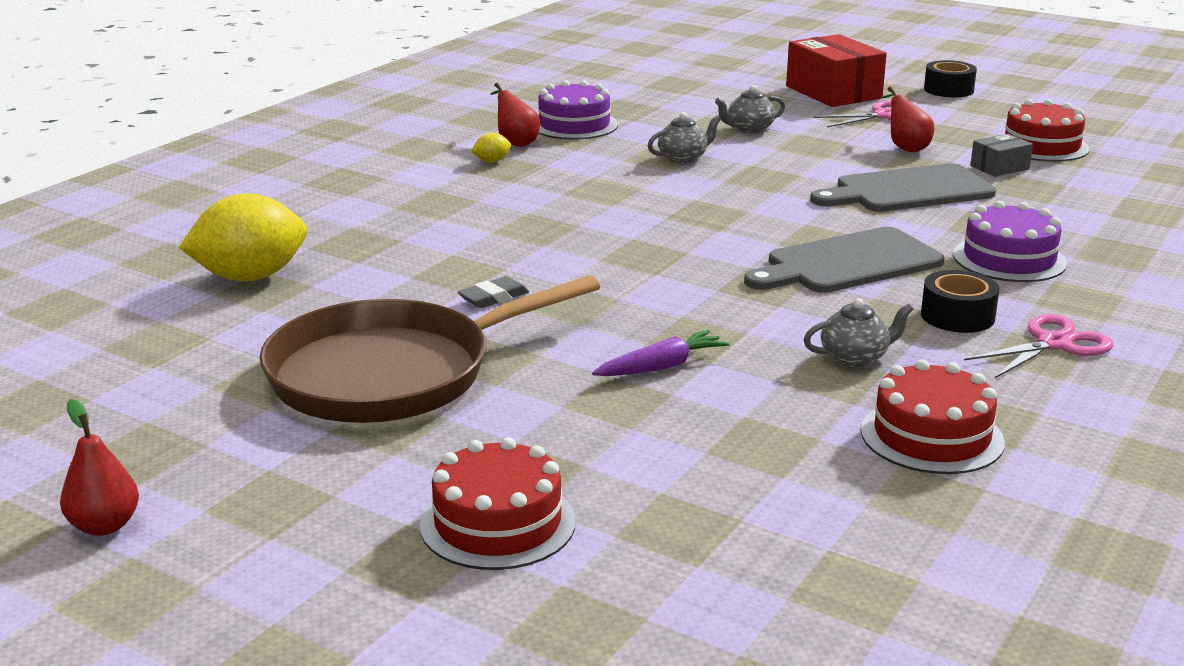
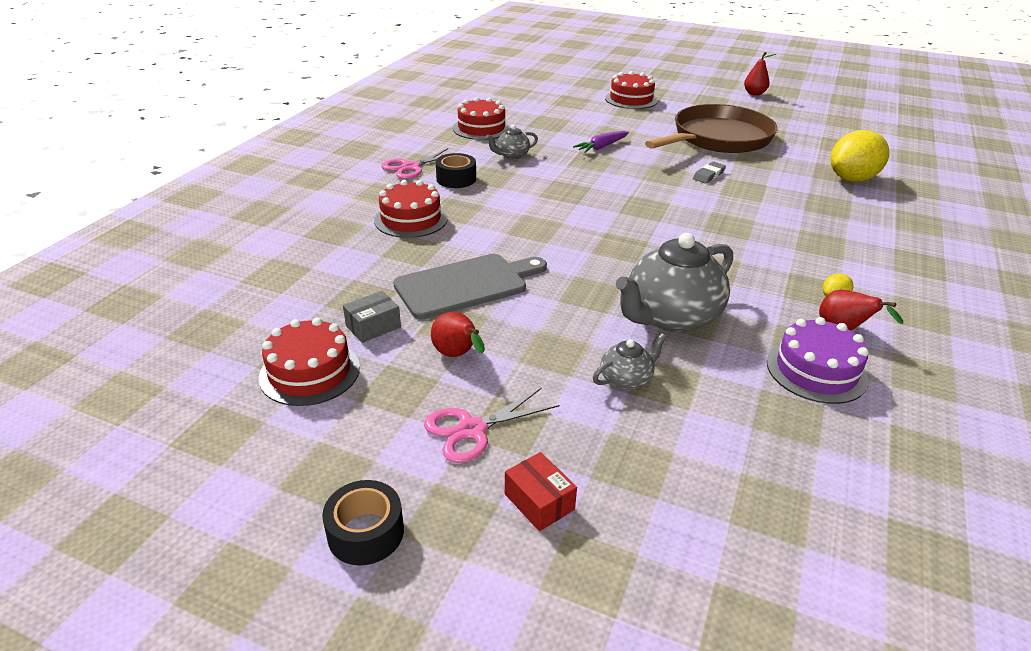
camera: 170 degrees right, 10 degrees up
grey teapot [648,112,721,163] -> grey teapot [616,233,733,332], size x2.07
grey cutting board [744,227,945,293] -> none
red box [786,34,887,107] -> red box [505,452,577,531], size x0.50
purple cake [953,201,1067,282] -> red cake [374,180,448,238]

